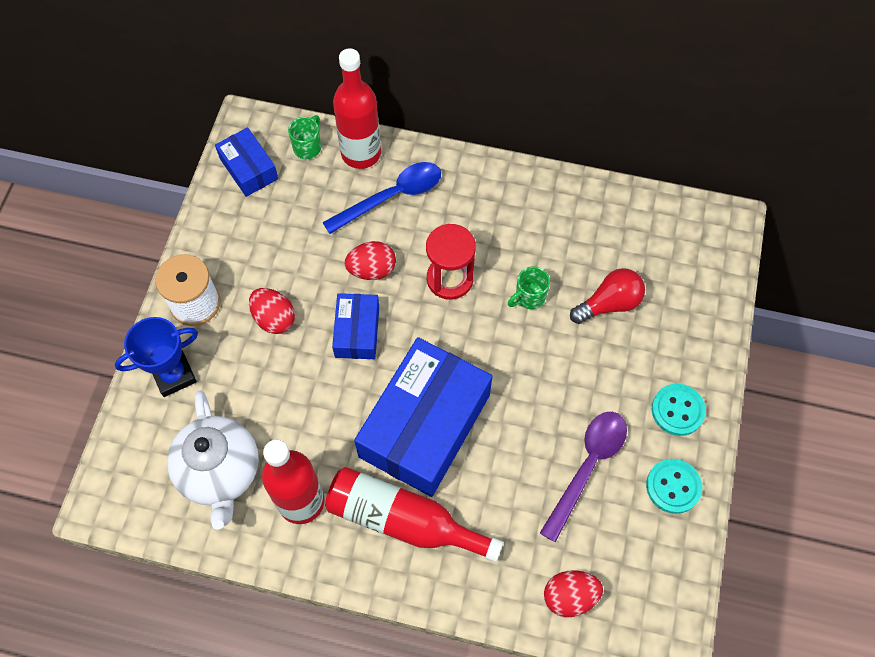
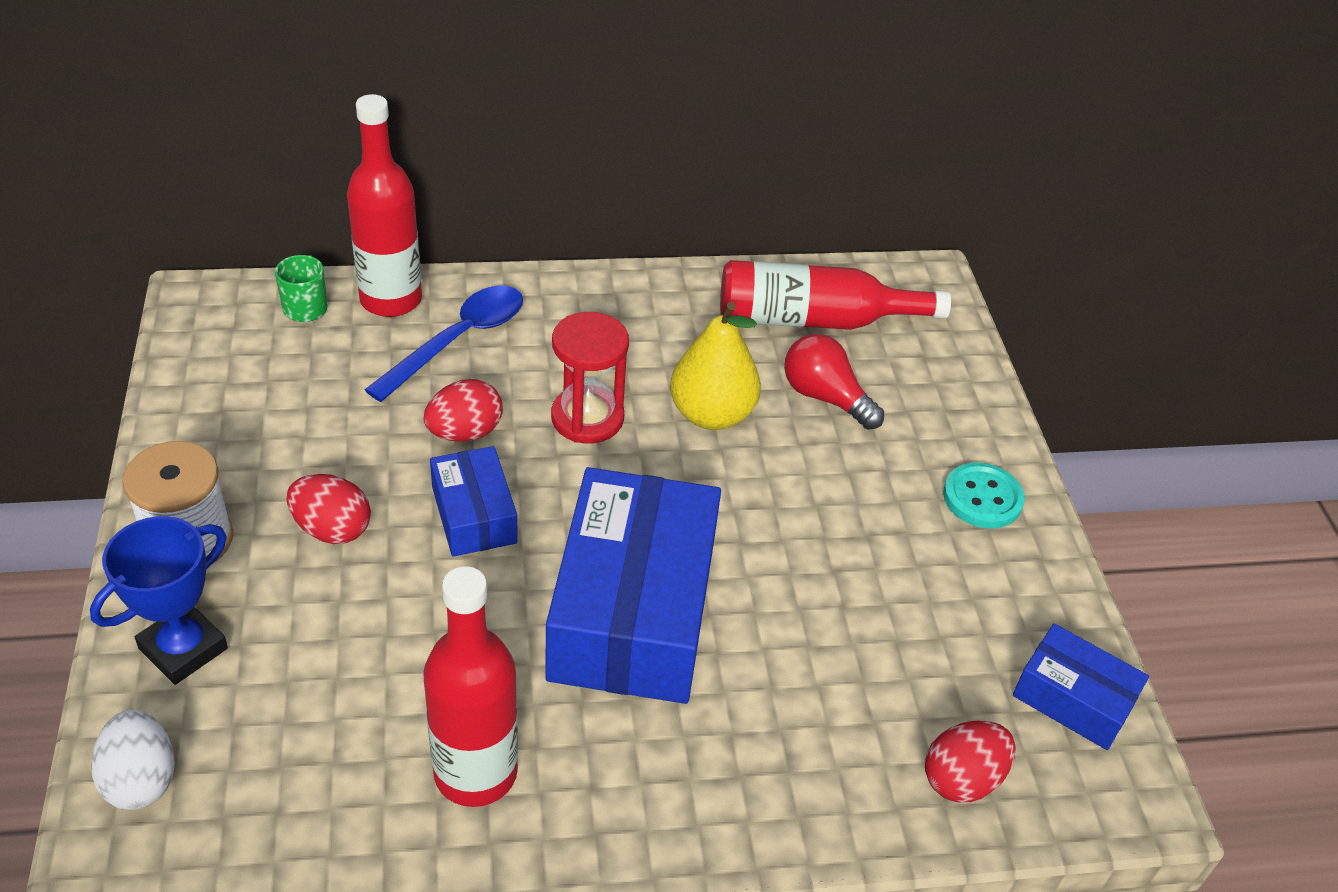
camera: 25 degrees left, 20 degrees down
white teapot [167,391,259,530] -> none
blue box [215,127,278,197] -> blue box moved to [1013,623,1149,750]
red bottle [325,467,503,562] -> red bottle moved to [720,260,951,330]
green mug [508,266,550,309] -> yellow pear [670,302,761,430]
purple spoon [540,412,627,542] -> none
red light bulb [570,268,645,324] -> red light bulb turned 90 degrees counterclockwise [784,334,884,430]
turquoise button [646,459,702,514] -> none
none -> white egg [91,709,175,810]

